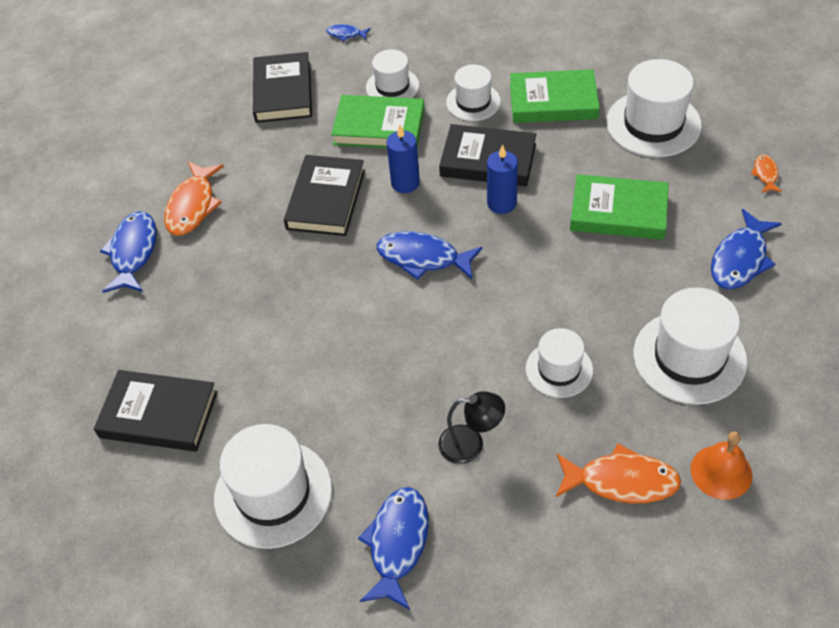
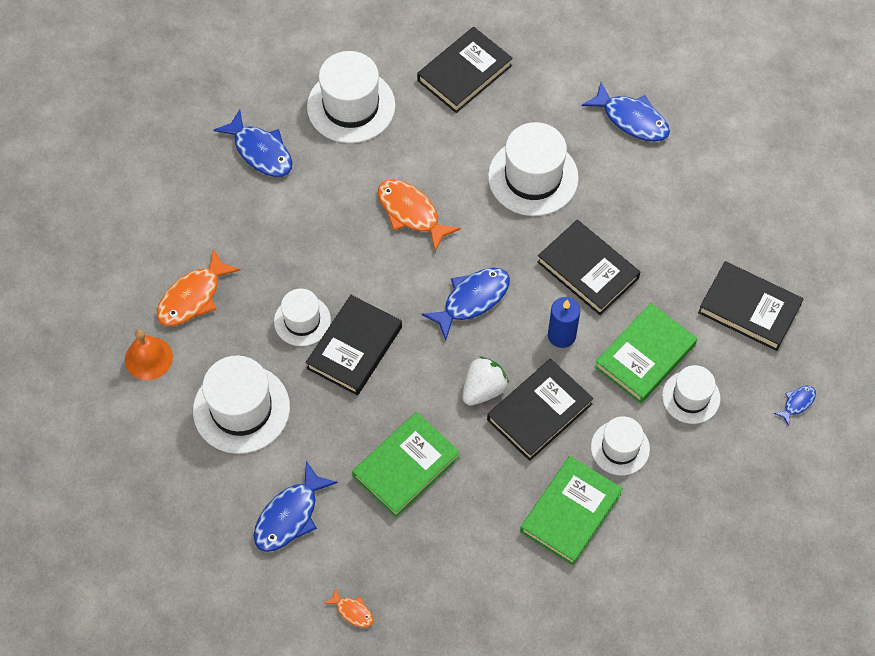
camera: 120 degrees right, 10 degrees up
orange fish [164,162,224,236] -> orange fish moved to [378,180,461,252]
black lamp [438,391,505,464] -> none
blue candle [487,145,518,214] -> white strawberry [462,356,509,405]
white hat [606,59,702,157] -> white hat moved to [488,122,579,216]
blue fish [711,209,782,290] -> blue fish turned 120 degrees counterclockwise [254,461,338,552]
none -> black book [305,295,402,396]

